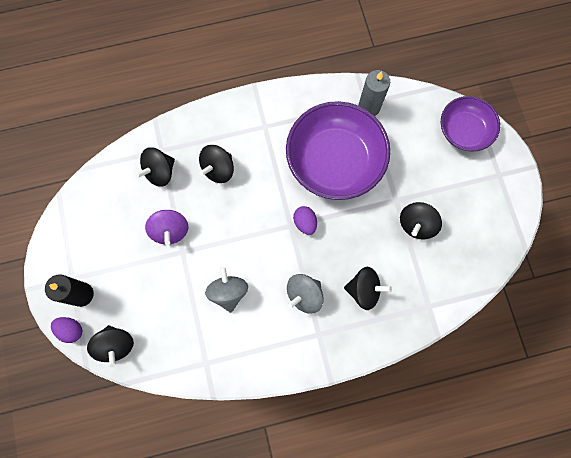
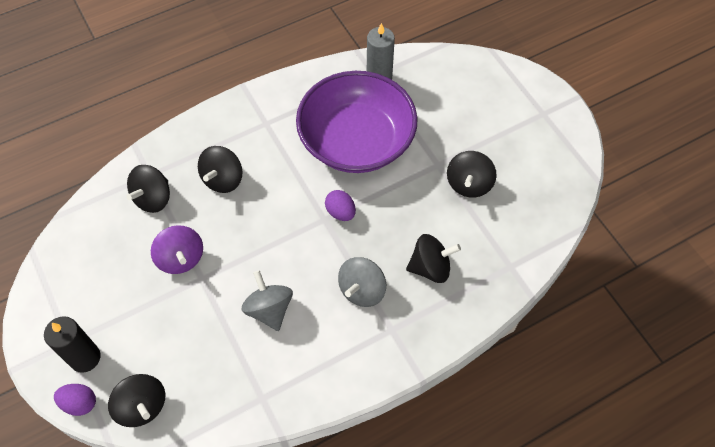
camera: 15 degrees left, 15 degrees down
purple bowl [441,96,500,152] -> none

